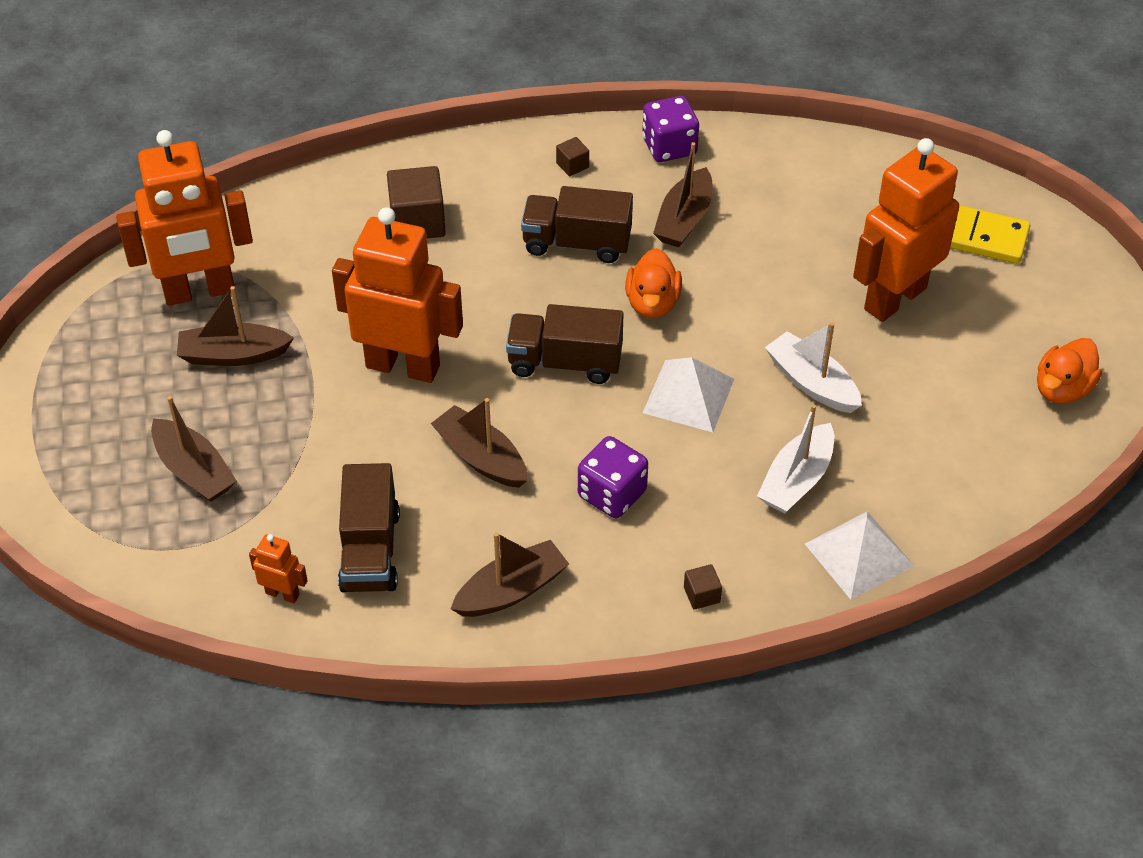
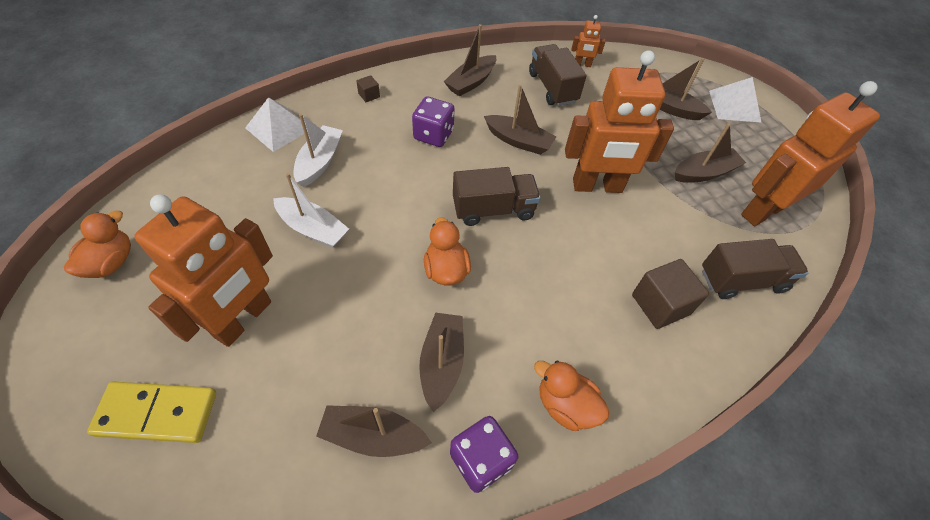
camera: 160 degrees right, 5 degrees up
brown truck [521,186,633,263] -> brown truck moved to [702,239,808,299]
brown cube [556,137,589,176] -> orange duck [534,360,609,431]
white pyramid [643,357,734,433] -> white pyramid moved to [709,77,762,123]
none -> brown boat [316,405,432,457]

